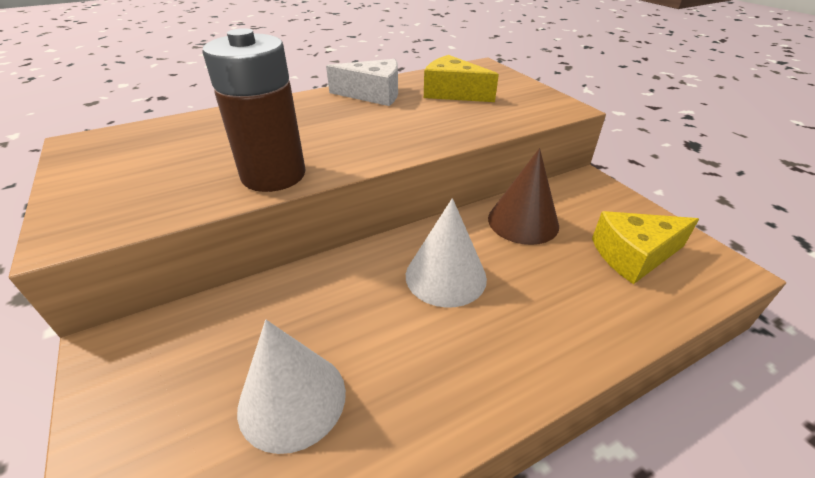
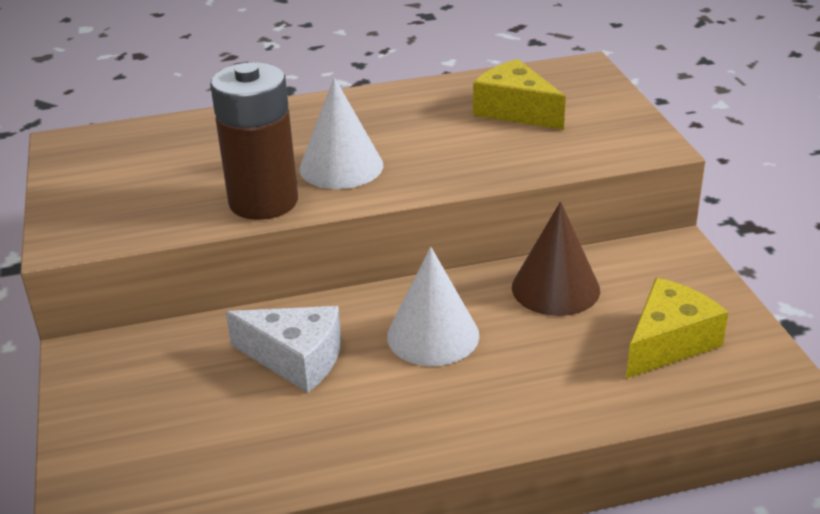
camera: 15 degrees right, 5 degrees down
white cone [237,320,346,454] -> white cone moved to [299,77,383,189]
white cheese [326,59,398,106] -> white cheese moved to [226,306,341,393]
yellow cheese [592,211,699,284] -> yellow cheese turned 135 degrees clockwise [626,278,728,379]

